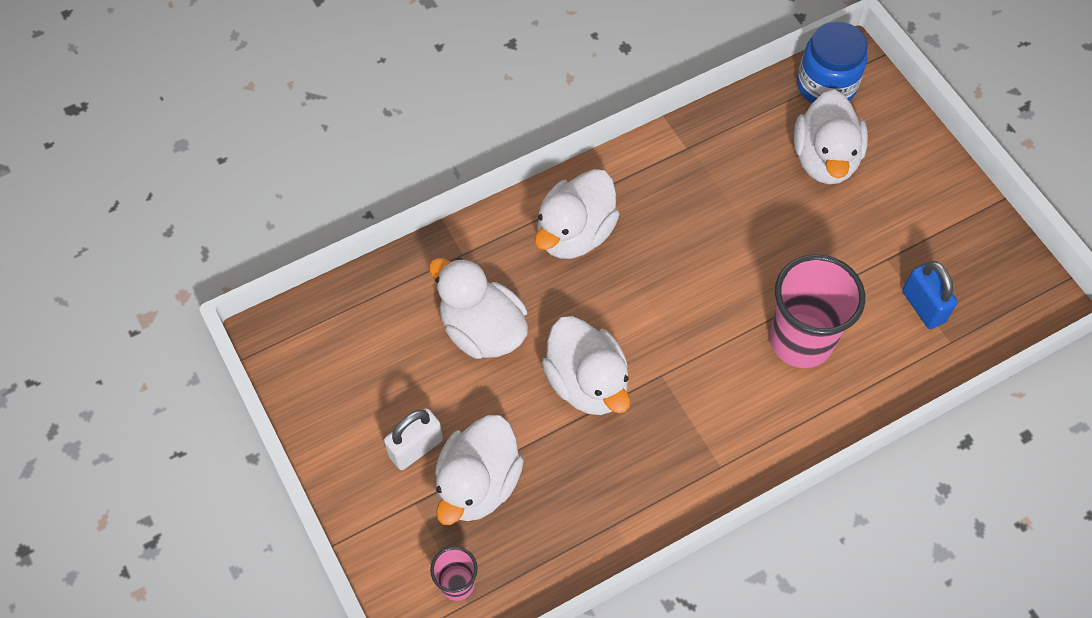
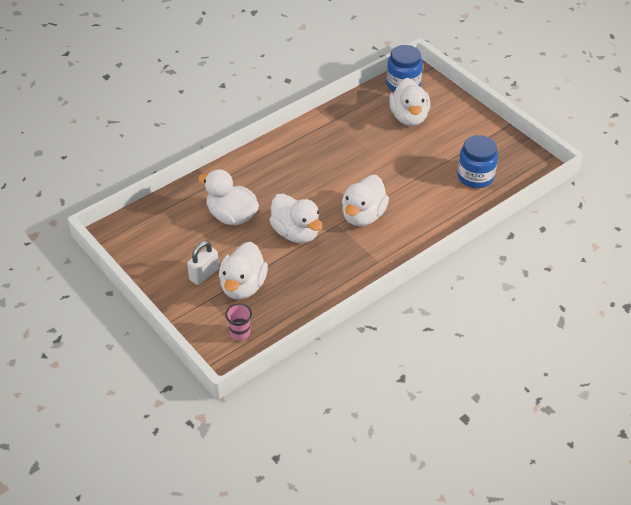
camera: 10 degrees left, 15 degrees down
white duck [535,169,620,259] -> white duck moved to [342,175,389,226]
pink cup [770,254,865,368] -> none
blue padlock [902,261,958,329] -> blue jar [457,135,498,188]

